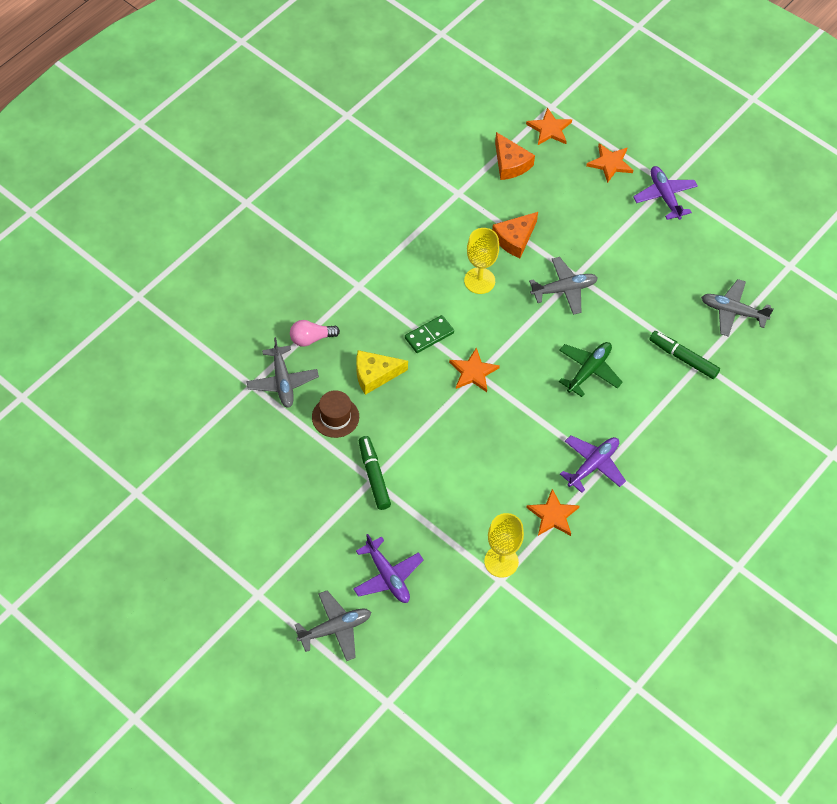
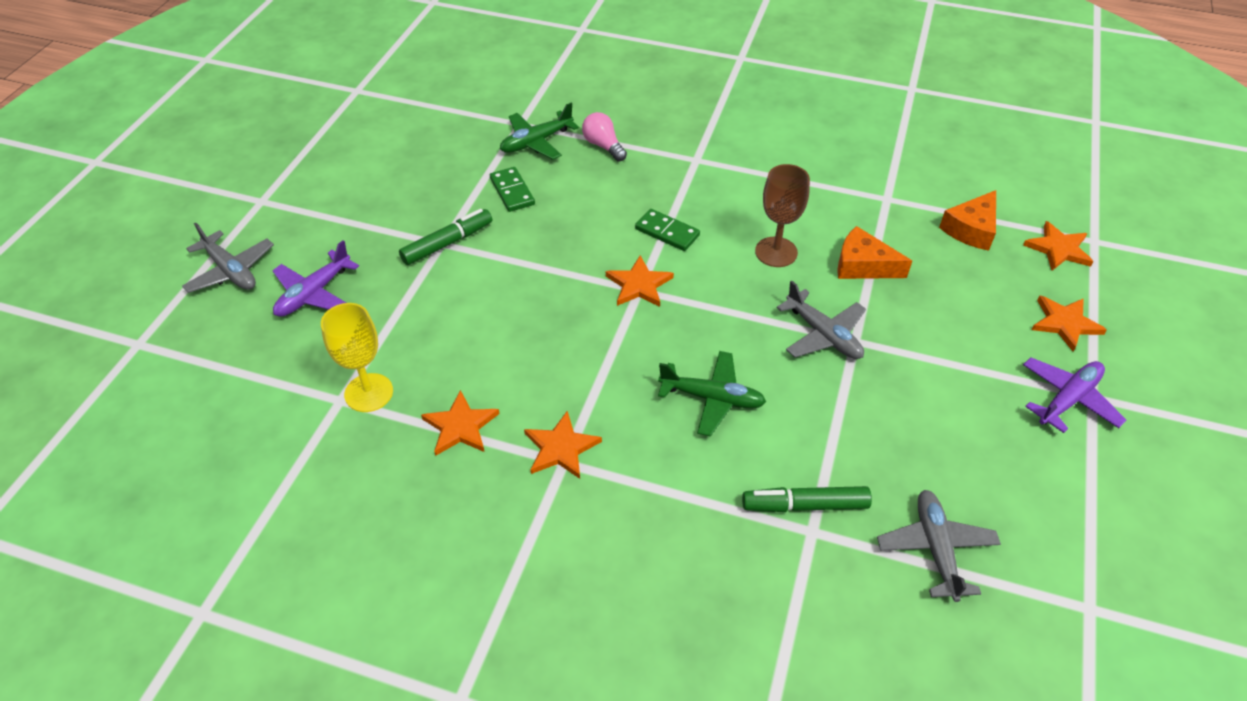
camera: 70 degrees right, 10 degrees down
grey plane [246,337,319,408] -> green plane [500,103,579,160]
brown hat [312,390,359,438] -> green domino [490,167,535,212]
yellow cheese [357,350,408,395] -> none
yellow goblet [464,228,499,294] -> brown goblet [755,164,810,267]
purple plane [560,435,626,493] -> orange star [524,411,602,479]
green marker [649,331,720,379] -> green marker turned 105 degrees counterclockwise [742,486,872,512]

